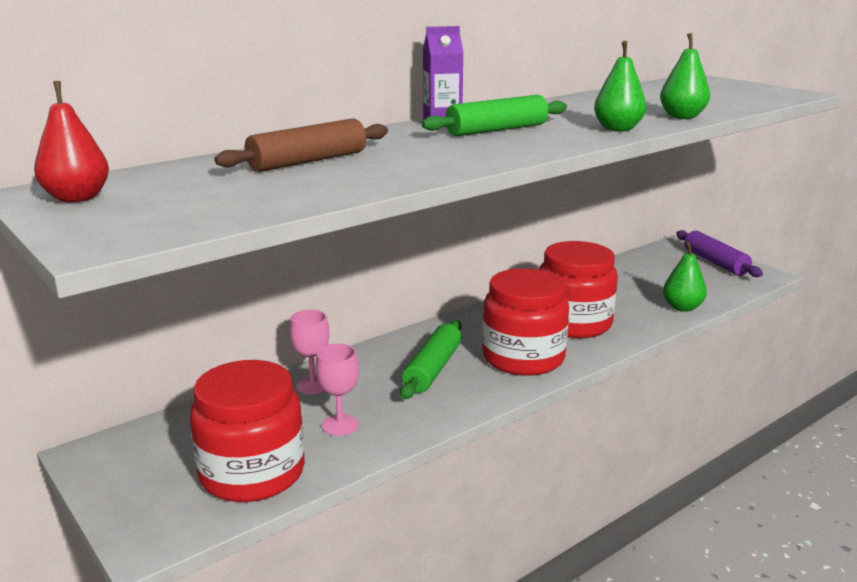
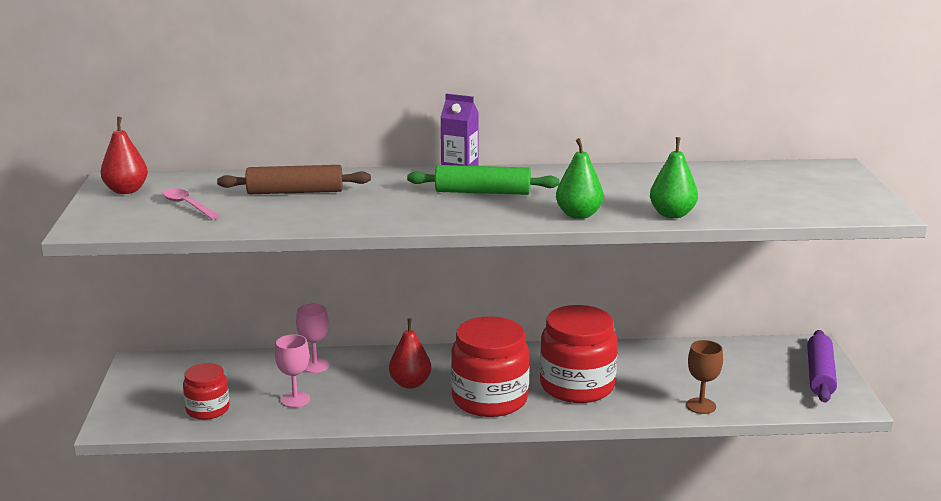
camera: 35 degrees right, 0 degrees up
red jar [190,360,305,502] -> red jar [183,363,230,420], size x0.56
green rolling pin [400,320,462,399] -> red pear [389,319,431,389]
green pear [663,241,707,312] -> brown goblet [686,340,723,414]
none -> pink spoon [162,188,220,220]

